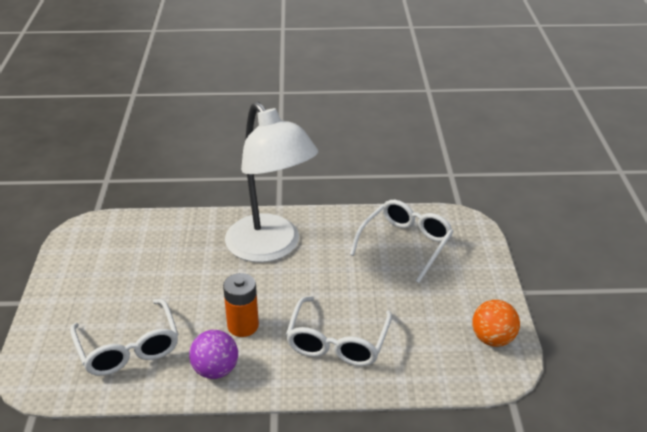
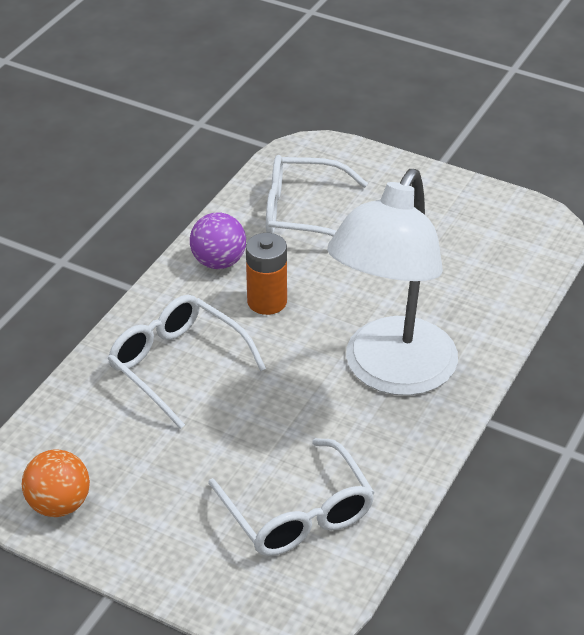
camera: 120 degrees right, 5 degrees up
white lamp [225,102,318,263] -> white lamp turned 60 degrees counterclockwise [327,169,458,396]

